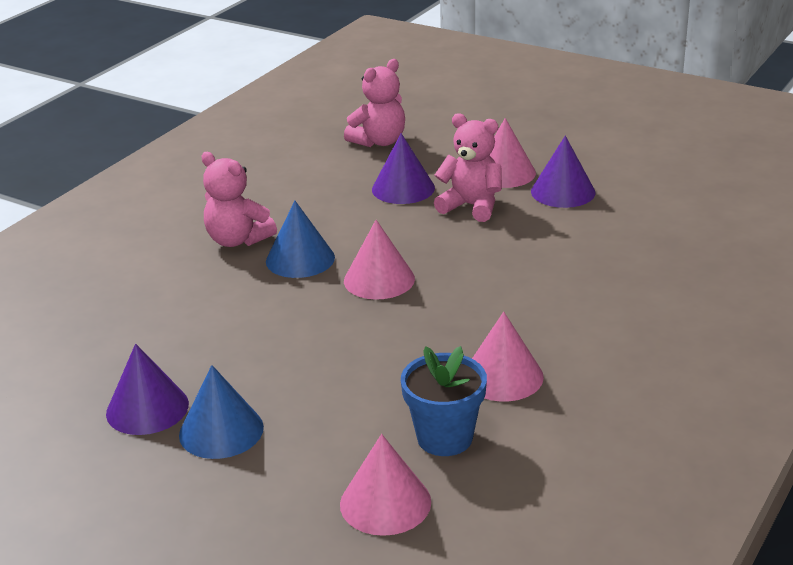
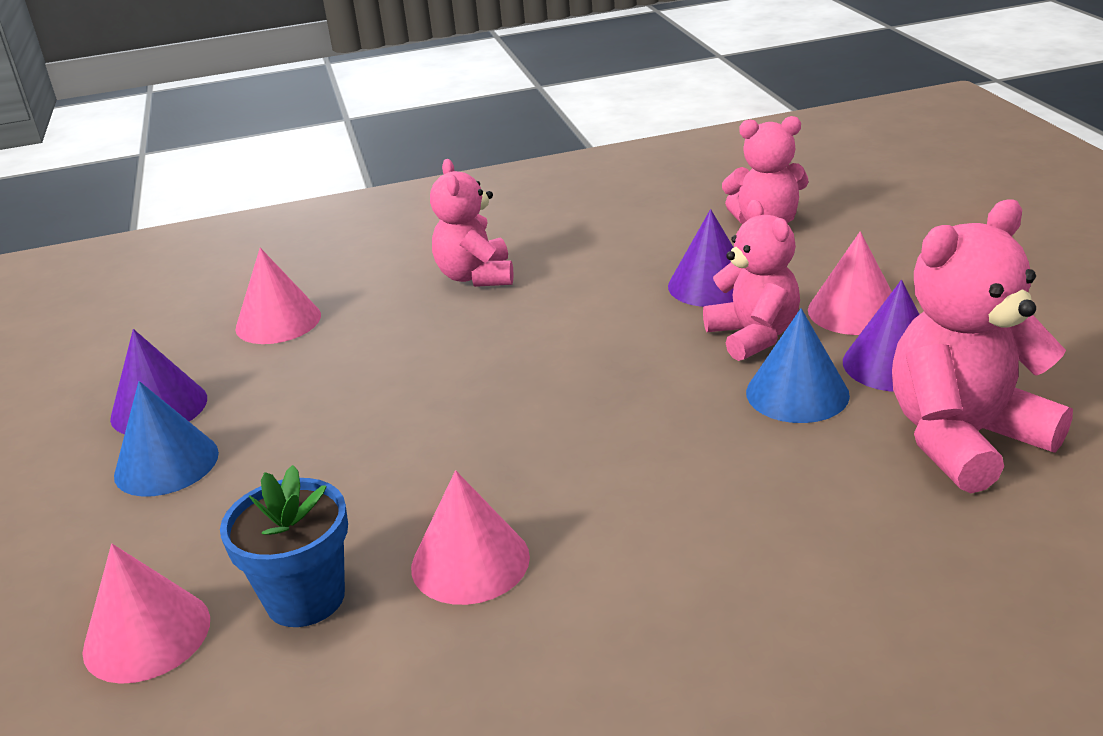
camera: 45 degrees right, 0 degrees up
blue cone [266,201,335,278] -> blue cone moved to [746,308,850,423]
pink cone [344,220,415,300] -> pink cone moved to [235,248,321,344]
none -> pink teddy bear [892,199,1073,493]

